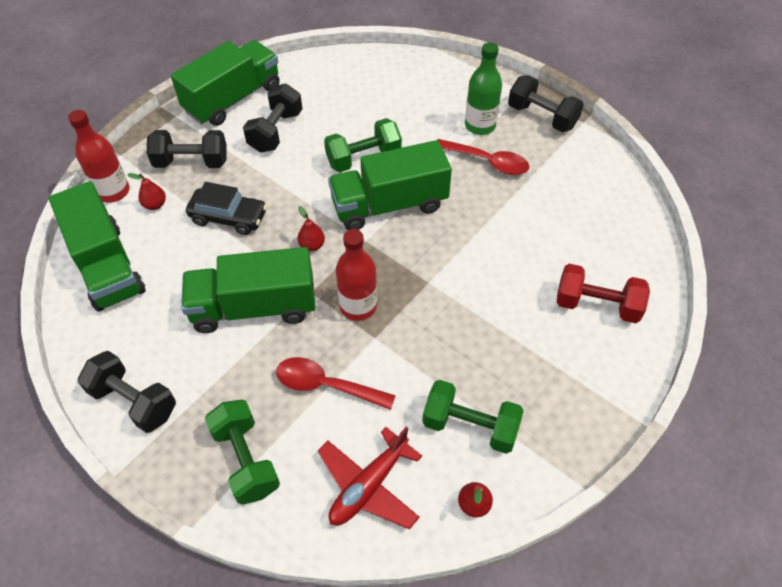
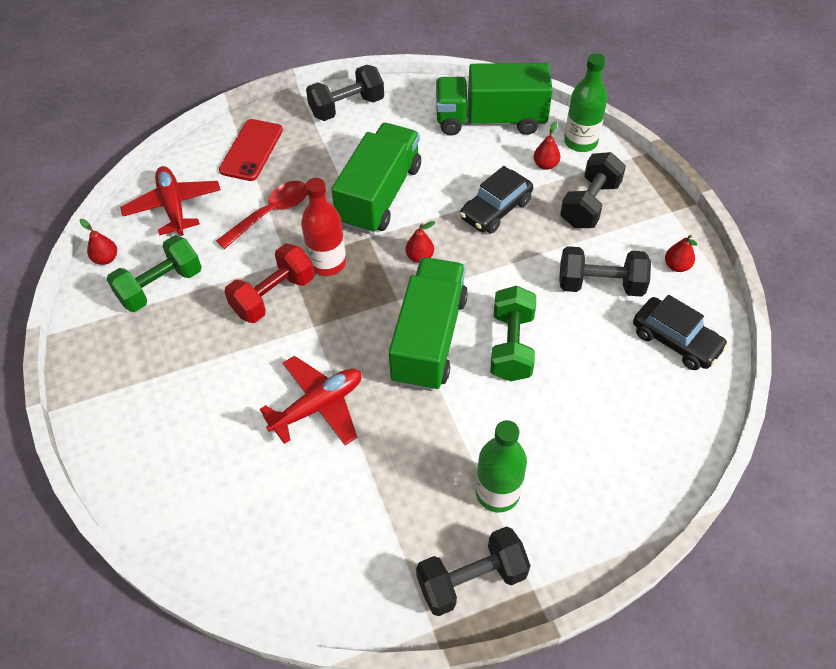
camera: 120 degrees right, 0 degrees up
red bottle [68,110,130,203] -> green bottle [564,53,607,152]
green truck [171,40,280,126] -> red pear [665,235,698,272]
green dumbbell [205,400,280,505] -> red phone [219,119,283,181]
black dumbbell [243,84,303,152] -> black dumbbell turned 45 degrees counterclockwise [559,246,651,297]
red spoon [437,139,529,175] -> none
red dumbbell [557,264,650,323] -> red dumbbell moved to [225,243,314,323]
none -> red plane [260,356,362,445]
none -> black car [633,295,728,370]

